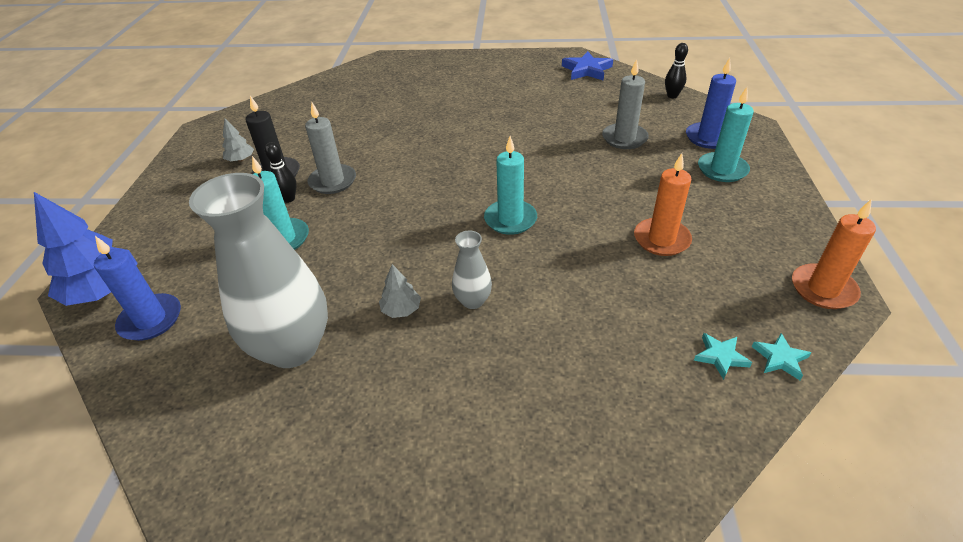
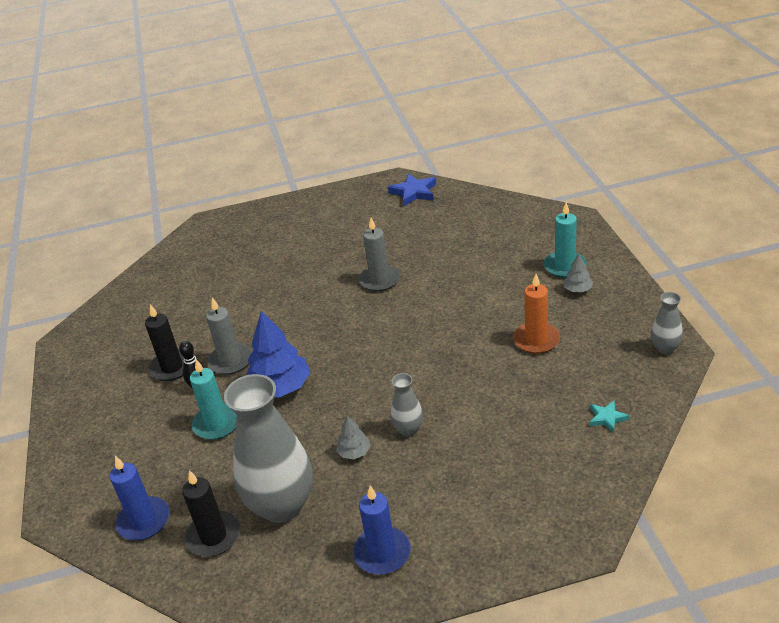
camera: 15 degrees left, 5 degrees down
blue tree [34,192,138,306] -> blue tree moved to [247,311,310,397]
grey tree [222,119,254,162] -> grey tree moved to [563,254,593,292]
turquoise candle [484,136,537,235] -> none
grey candle [602,59,649,149] -> grey candle moved to [359,218,400,292]
black bowling pin [665,43,688,98] -> none
blue candle [686,58,736,149] -> blue candle moved to [353,486,411,575]
turquoise star [752,333,811,380] -> none
orange candle [792,200,876,309] -> grey vase [651,292,683,354]
none -> black candle [182,470,240,557]

